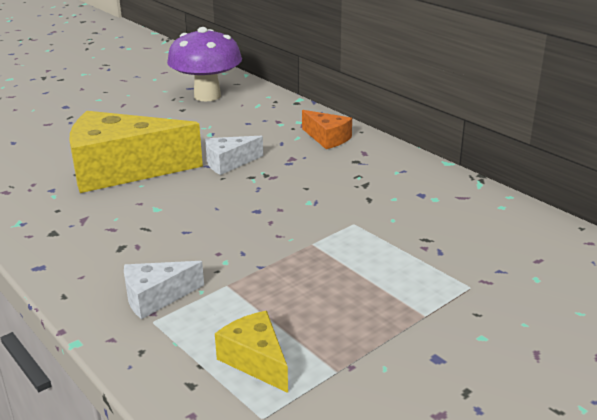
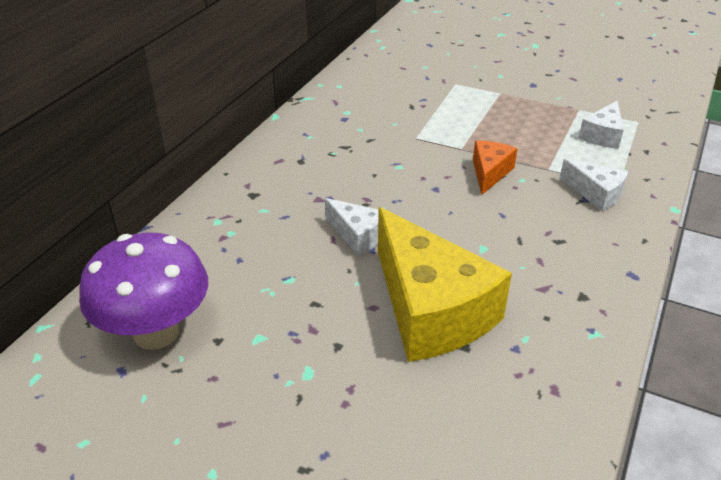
camera: 115 degrees left, 10 degrees up
yellow cheese [215,311,288,393] -> white cheese [579,101,624,149]
orange cheese [302,110,352,149] -> orange cheese moved to [473,140,518,195]

